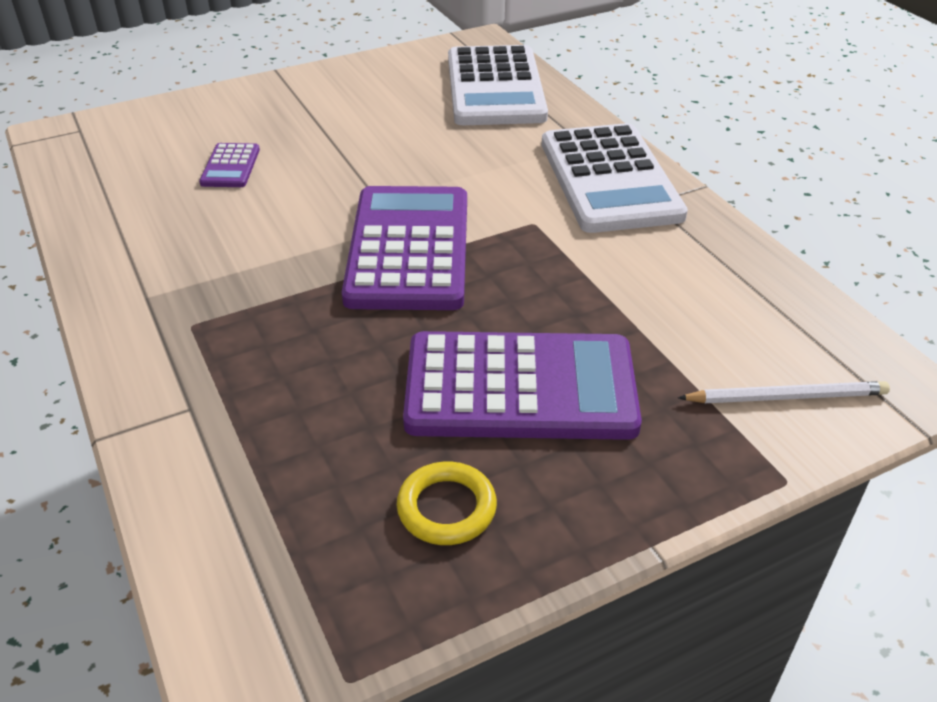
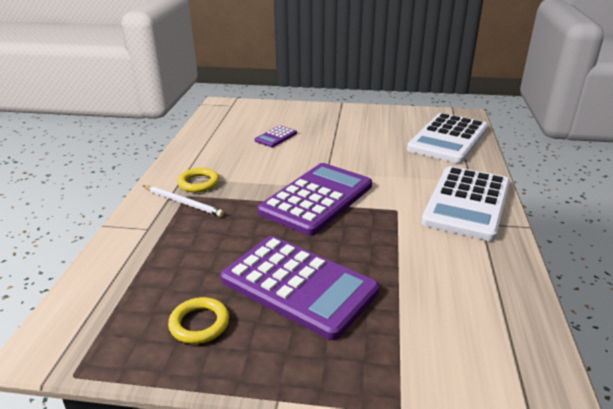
camera: 35 degrees right, 10 degrees down
white pencil [678,381,890,403] -> white pencil moved to [143,185,224,217]
none -> yellow ring [177,168,219,192]

